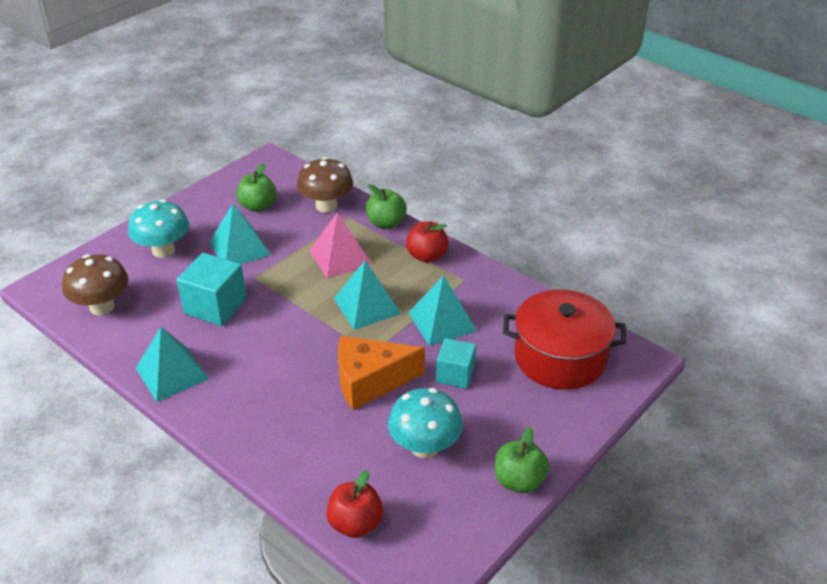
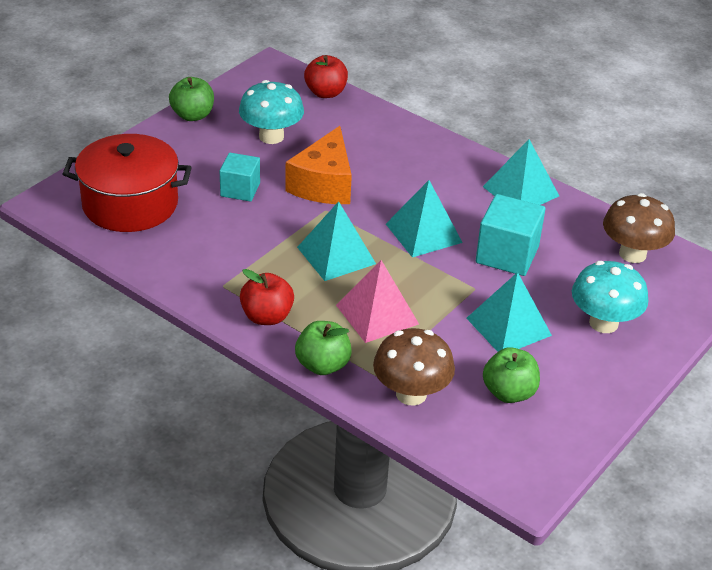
camera: 175 degrees right, 0 degrees up
orange cheese [338,336,425,410] -> orange cheese turned 120 degrees clockwise [285,126,352,204]
turquoise pyramid [408,275,477,346] -> turquoise pyramid moved to [386,180,463,257]

